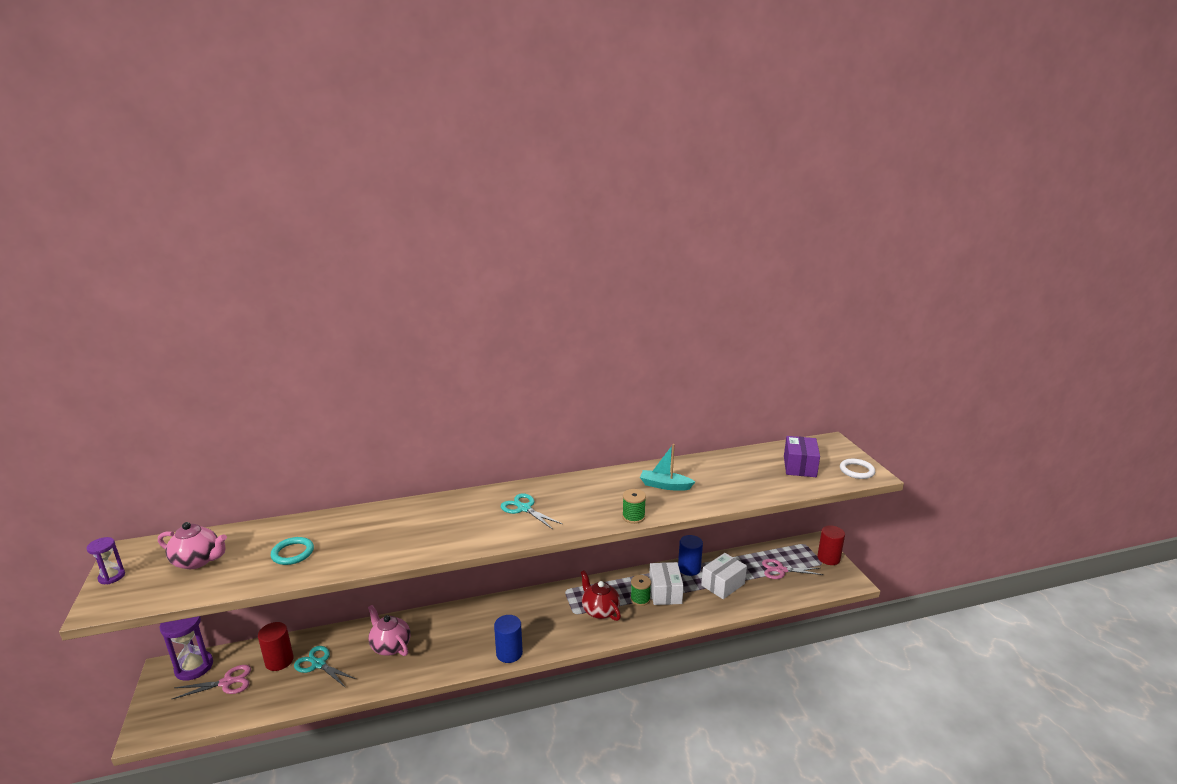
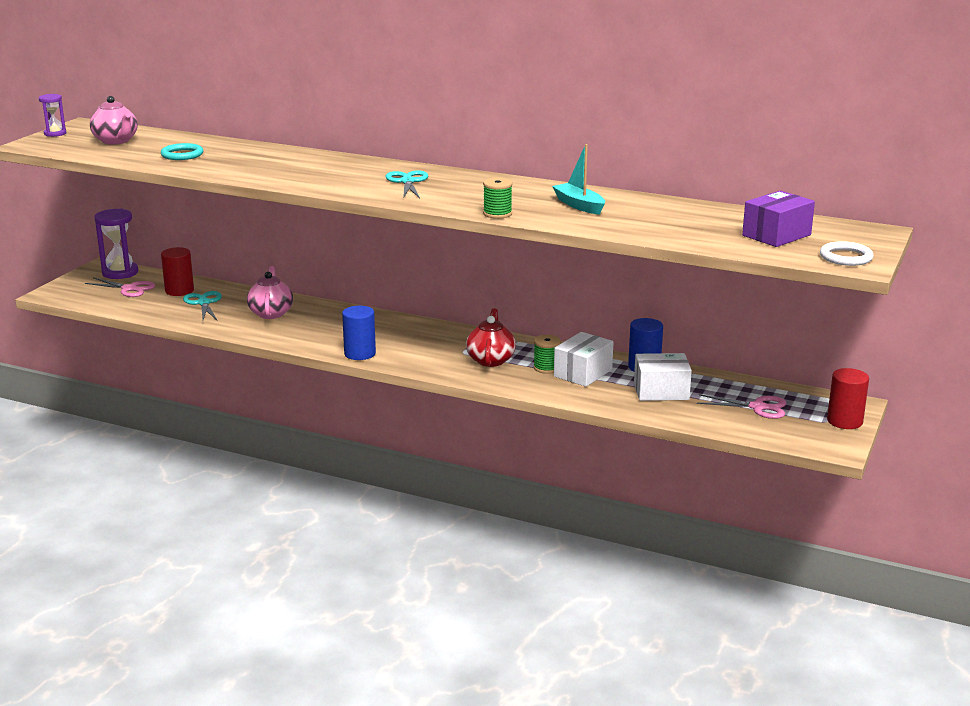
camera: 40 degrees right, 0 degrees up
pink scissors [762,559,823,579] -> pink scissors turned 150 degrees clockwise [697,394,786,419]

